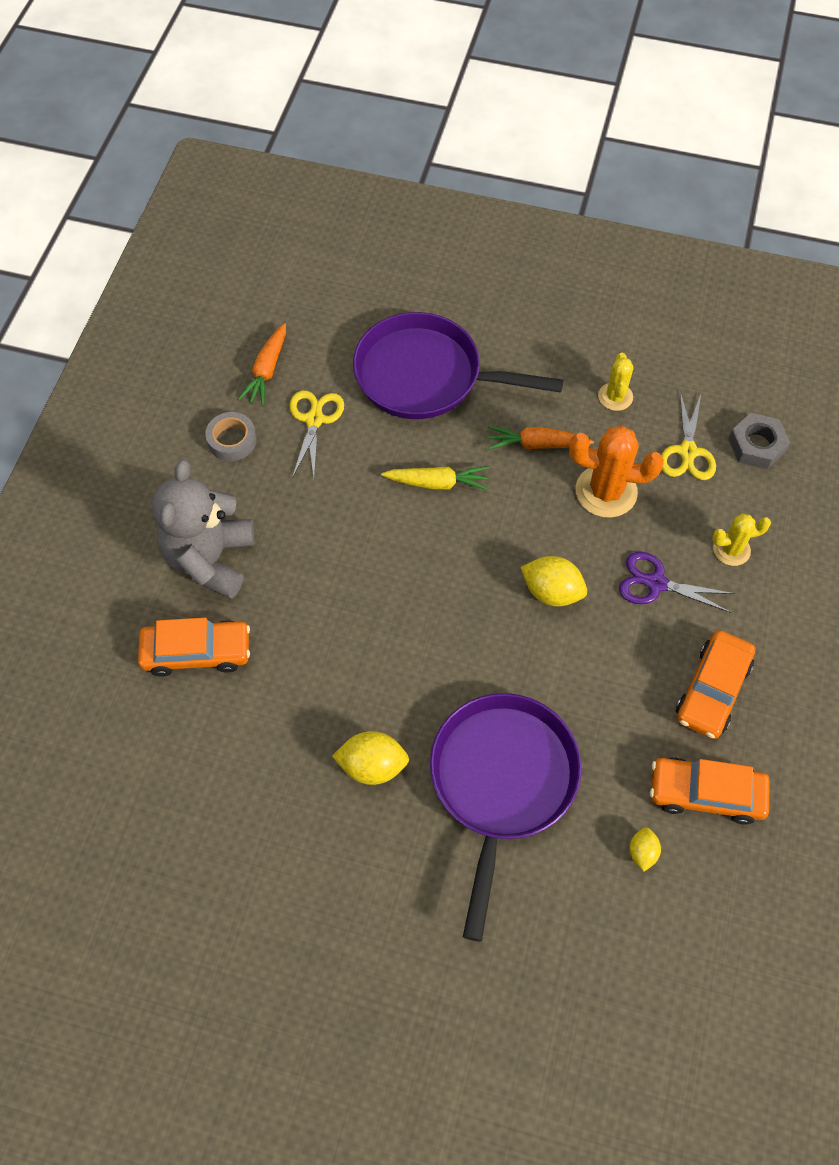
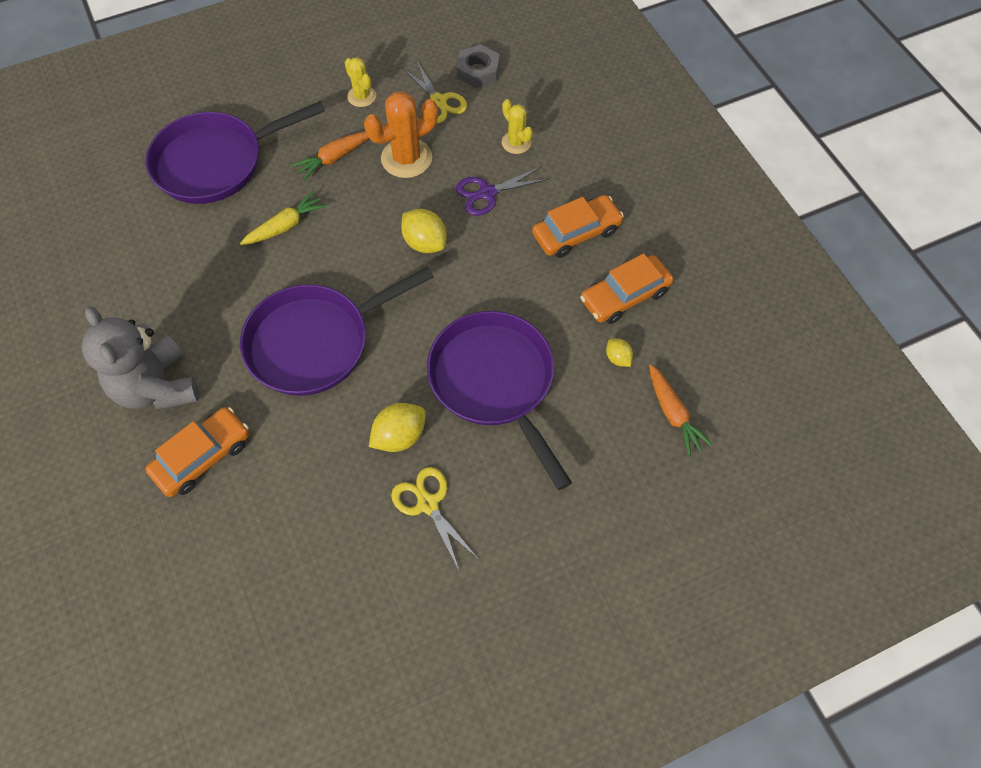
camera: 40 degrees left, 0 degrees up
grey tape [206,412,256,461] -> none
orange carrot [238,323,286,406] -> orange carrot moved to [649,364,713,456]
yellow scissors [290,390,344,478] -> yellow scissors moved to [391,467,478,570]
yellow lemon [521,556,587,607] -> yellow lemon turned 60 degrees clockwise [401,209,446,253]
orange car [676,630,755,739] -> orange car turned 105 degrees counterclockwise [532,195,624,258]
yellow cactus [712,514,771,566] -> yellow cactus turned 75 degrees counterclockwise [502,99,533,154]
none -> purple pan [240,266,434,396]

